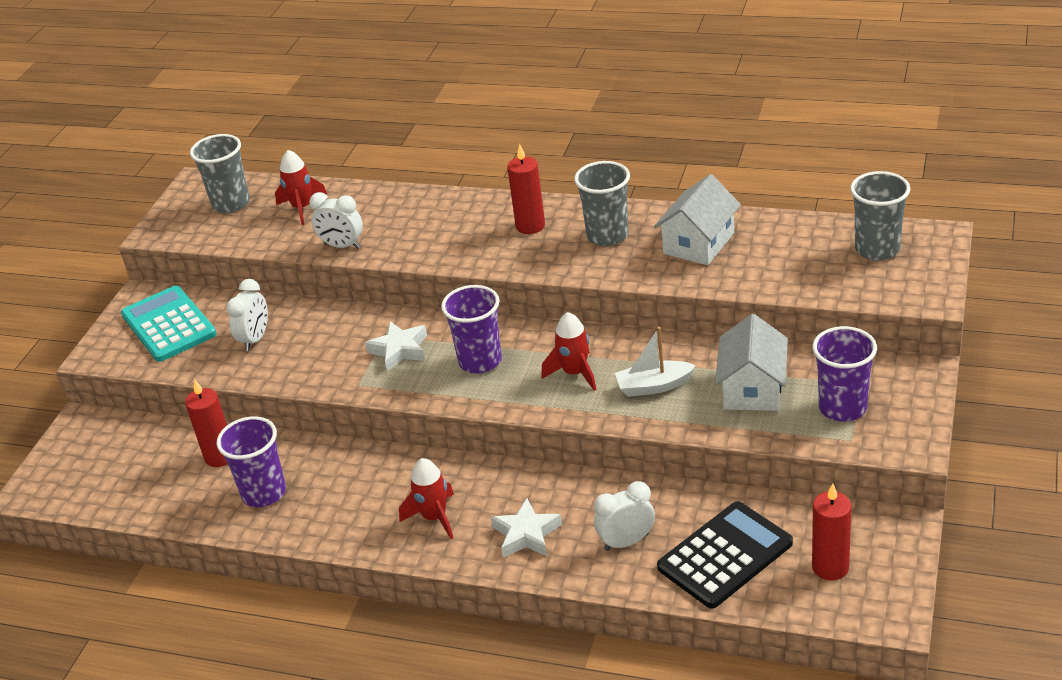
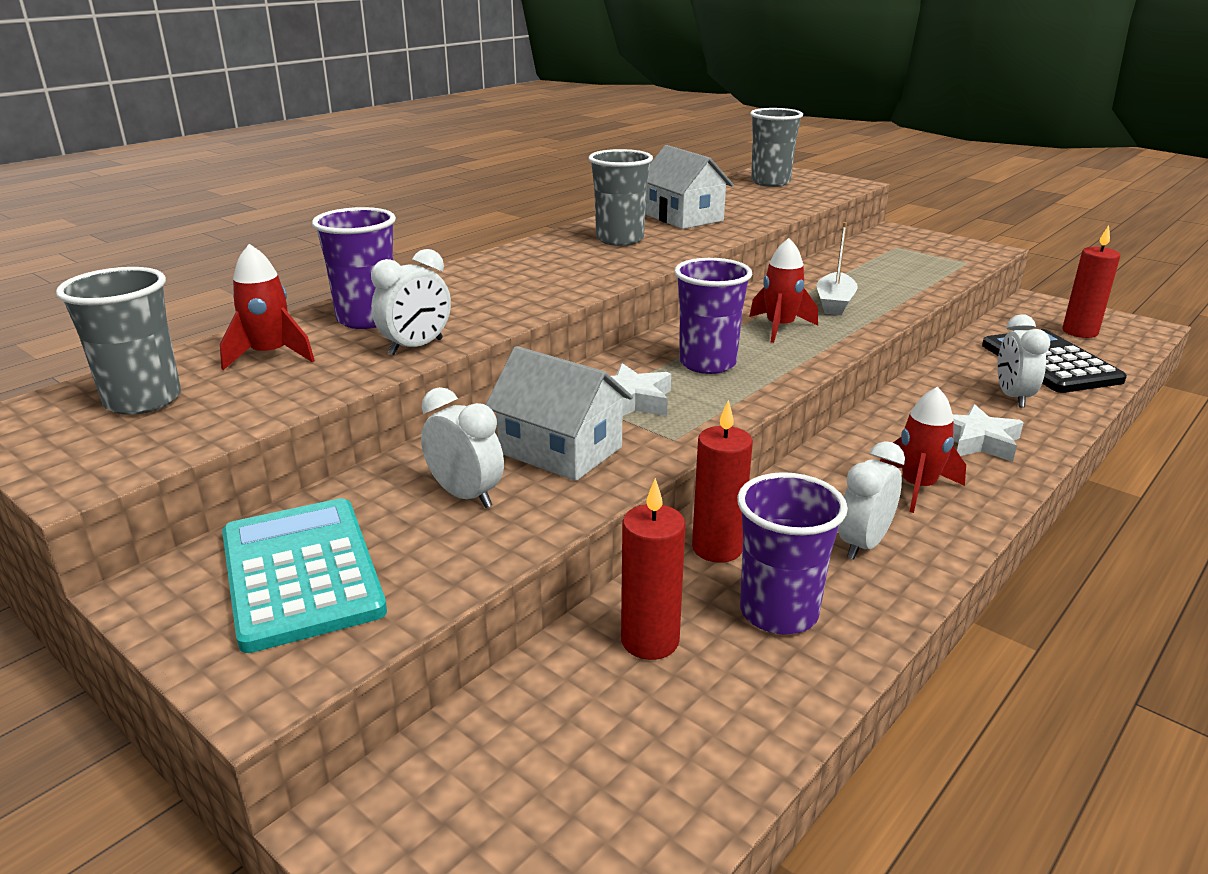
camera: 70 degrees left, 10 degrees down
turquoise calculator [121,286,217,362] -> turquoise calculator turned 75 degrees clockwise [222,498,387,653]
red candle [507,144,545,234] -> red candle moved to [692,400,753,563]
white house [715,314,788,411] -> white house moved to [486,346,633,481]
purple cup [813,326,877,422] -> purple cup moved to [312,207,396,329]
none -> white clock [838,441,905,560]

